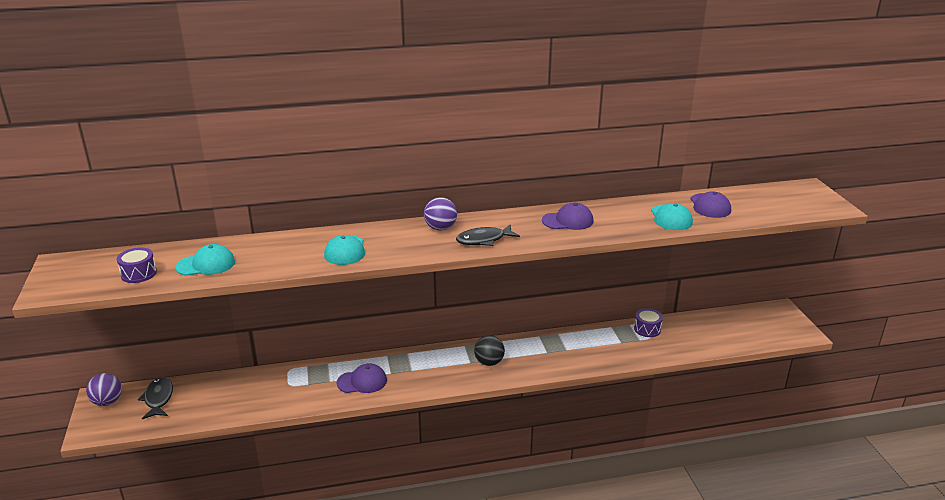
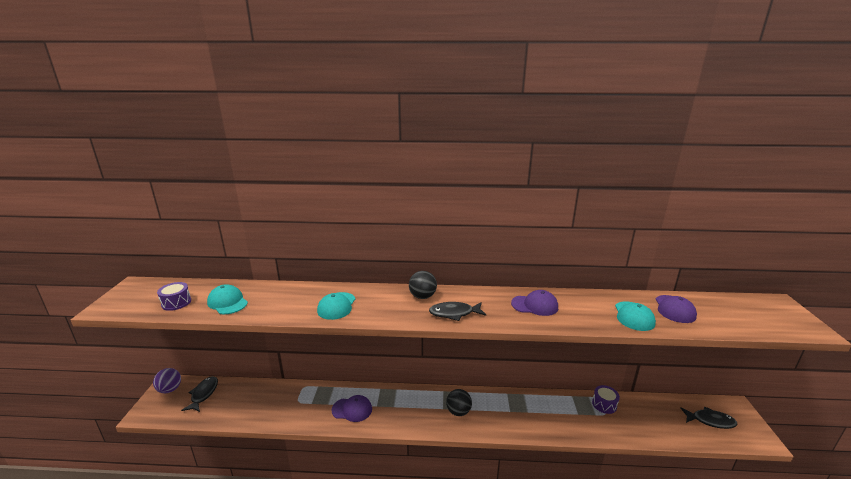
camera: 15 degrees right, 5 degrees down
turquoise cap [176,244,235,276] -> turquoise cap turned 135 degrees counterclockwise [207,284,248,314]
purple ball [424,197,457,230] -> black ball [409,271,437,299]
none -> black fish [680,407,738,429]

